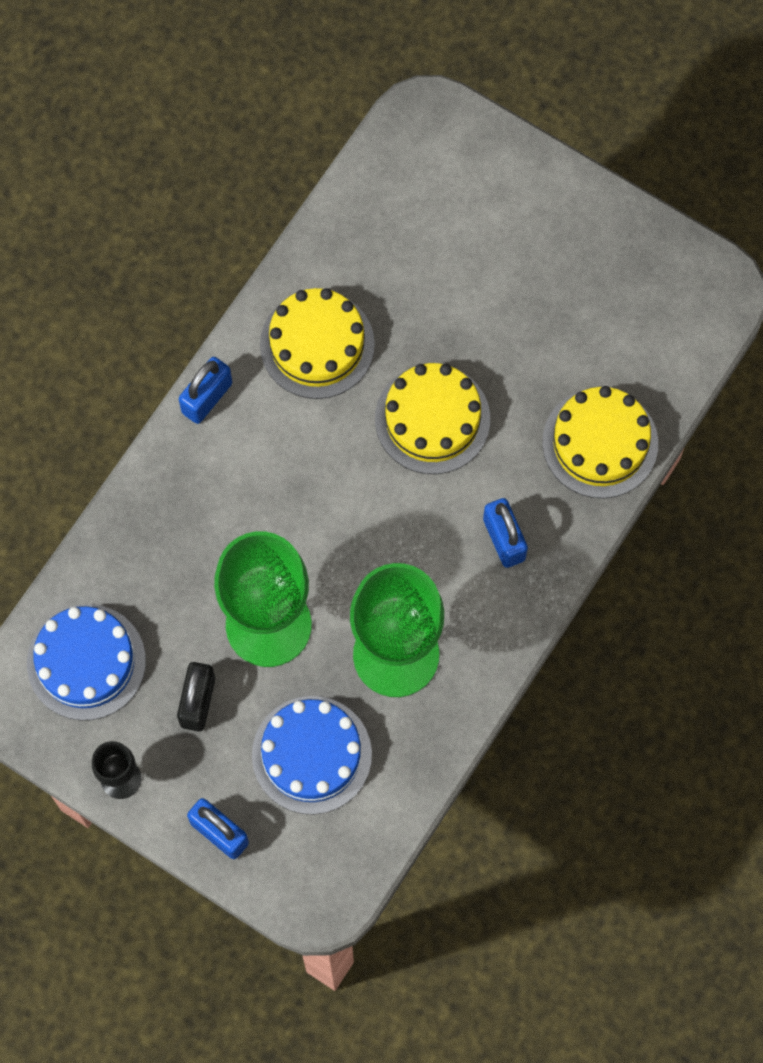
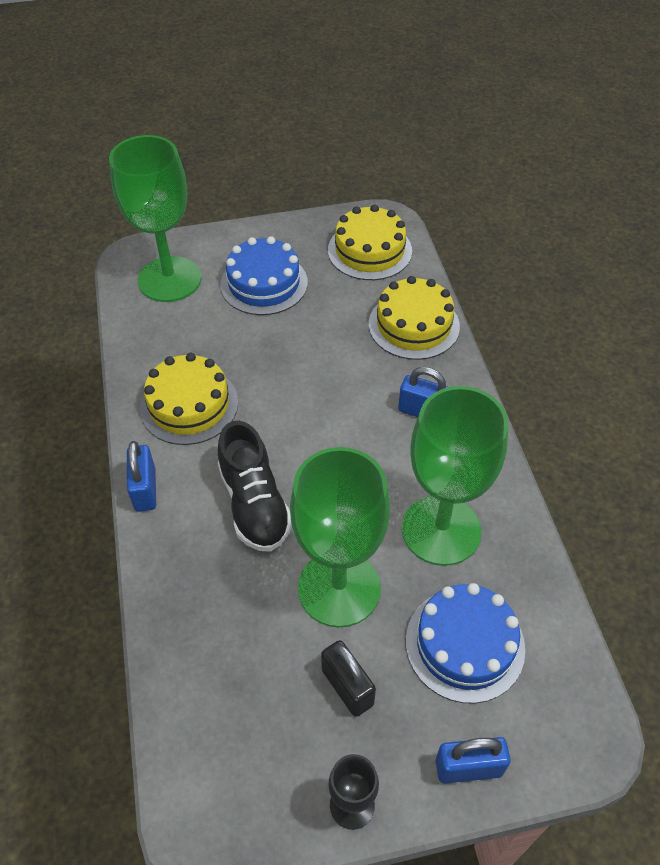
camera: 45 degrees left, 20 degrees down
blue cake [27,604,146,721] -> blue cake moved to [220,236,308,315]
yellow cake [375,363,490,474] -> yellow cake moved to [328,204,412,280]
none -> green goblet [109,135,201,302]
none -> black shoe [218,420,292,552]

